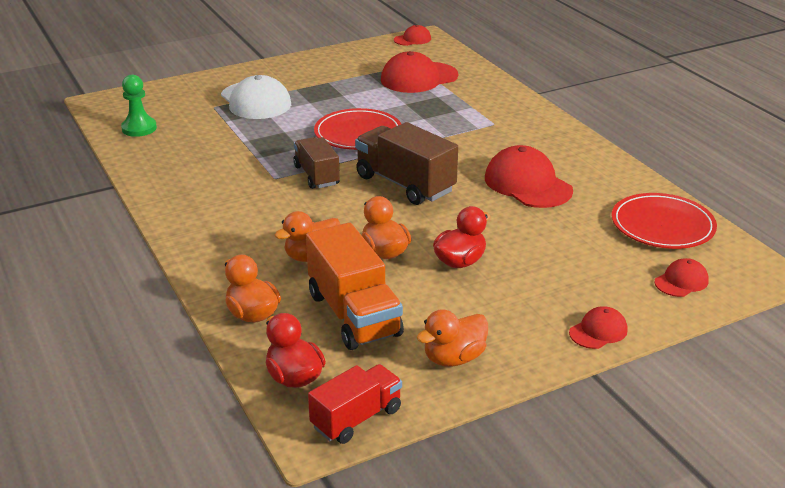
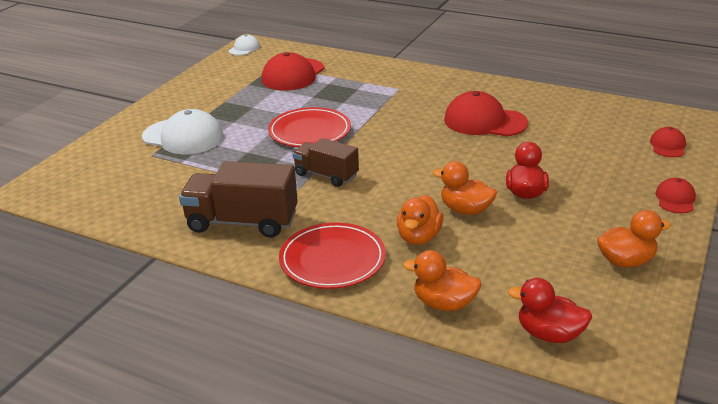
camera: 35 degrees left, 0 degrees up
green pawn [121,74,157,137] -> none
orange truck [306,223,404,350] -> none
red truck [308,364,402,444] -> none
brown truck [355,122,458,205] -> brown truck moved to [179,161,298,238]
red cap [394,25,431,46] -> white cap [229,34,260,55]
orange duck [417,309,488,366] -> orange duck turned 120 degrees counterclockwise [597,210,671,267]
red plate [612,193,717,249] -> red plate moved to [279,223,386,289]

